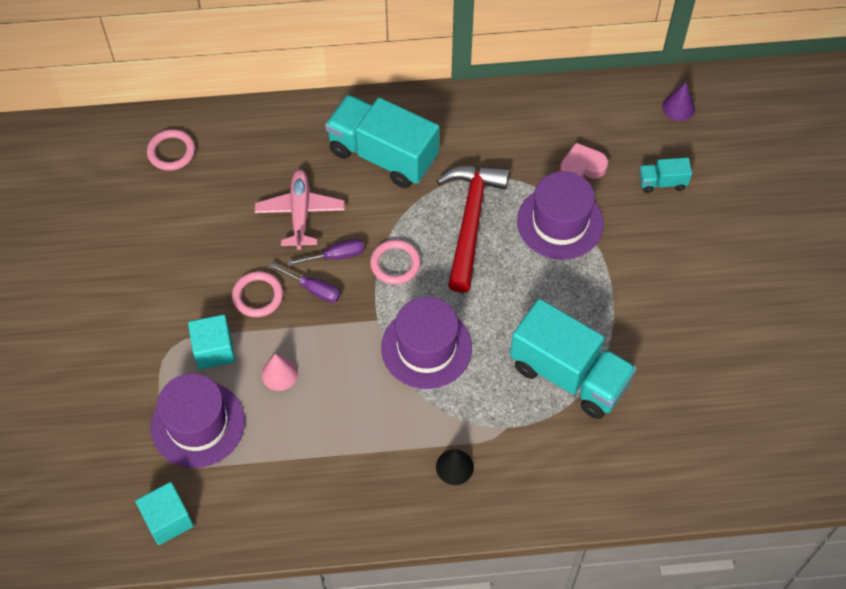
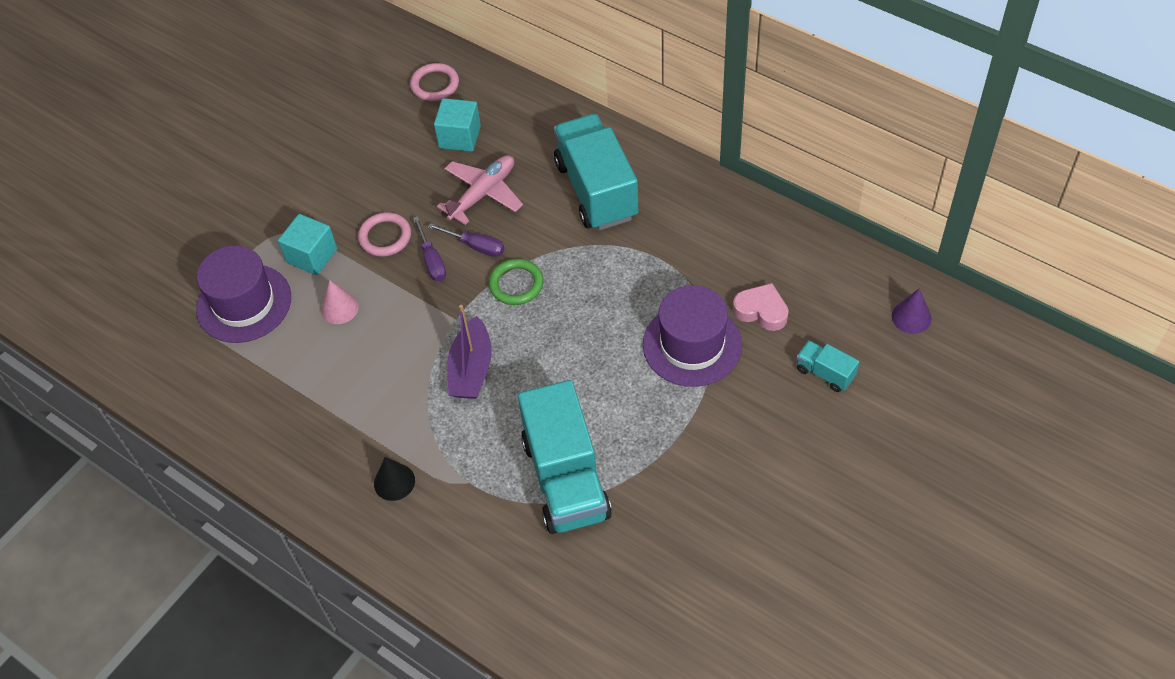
camera: 45 degrees right, 5 degrees down
turquoise cube [135,482,194,545] -> turquoise cube moved to [434,98,481,152]
pink ring [370,239,421,285] -> green ring [489,259,543,305]
purple hat [381,297,472,389] -> purple boat [447,305,492,399]
red hammer [436,166,509,293] -> none

